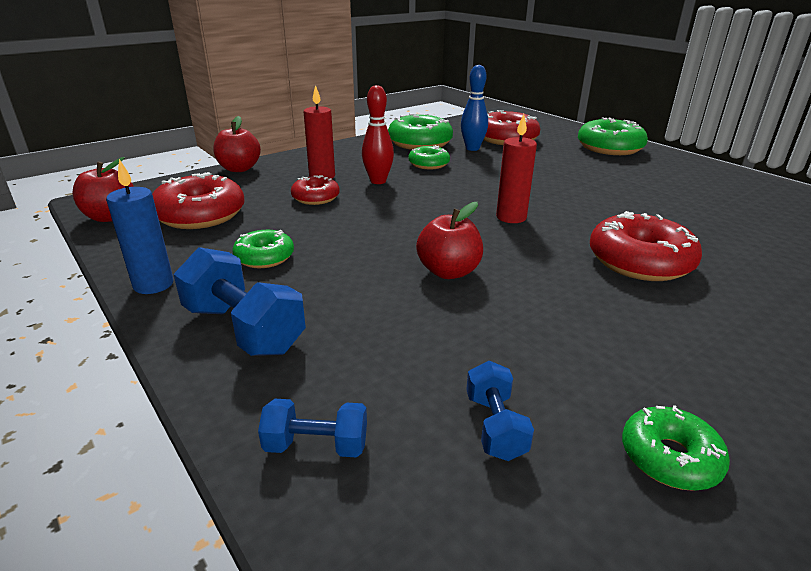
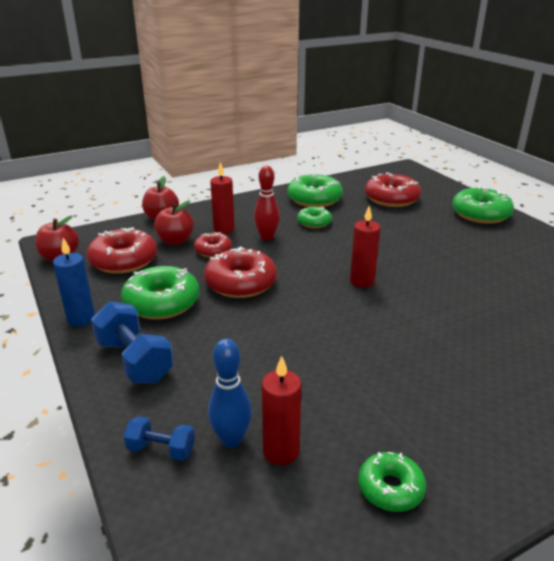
camera: 10 degrees right, 0 degrees up
green donut [232,230,294,268] -> green donut [121,266,199,320], size x1.73
red apple [416,202,483,279] -> red apple moved to [154,200,194,245]
blue bowling pin [461,65,488,151] -> blue bowling pin moved to [208,339,252,448]
blue dumbbell [466,361,534,461] -> red candle [262,356,301,465]
red donut [590,211,702,281] -> red donut moved to [204,247,277,298]

